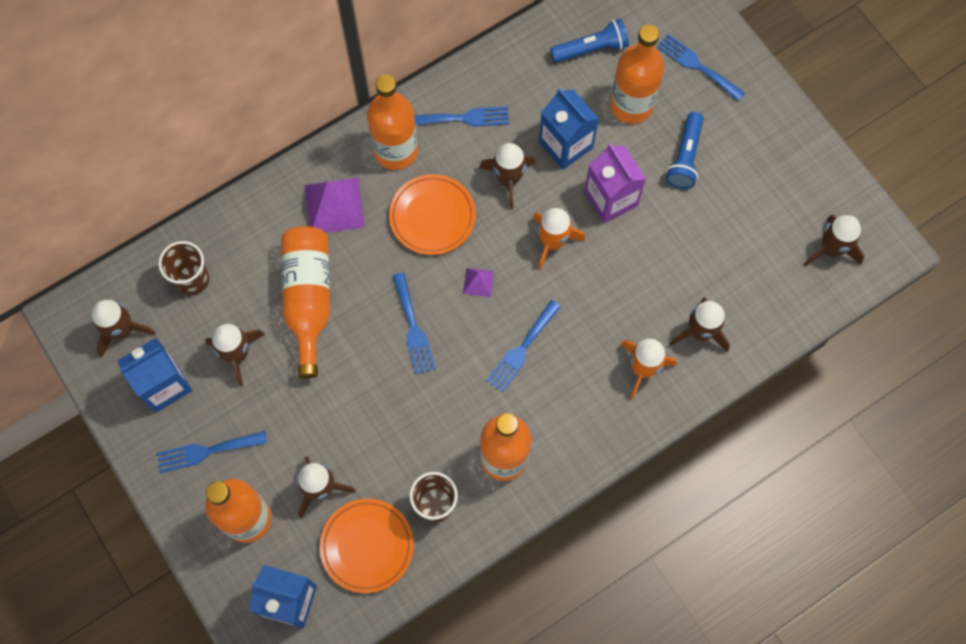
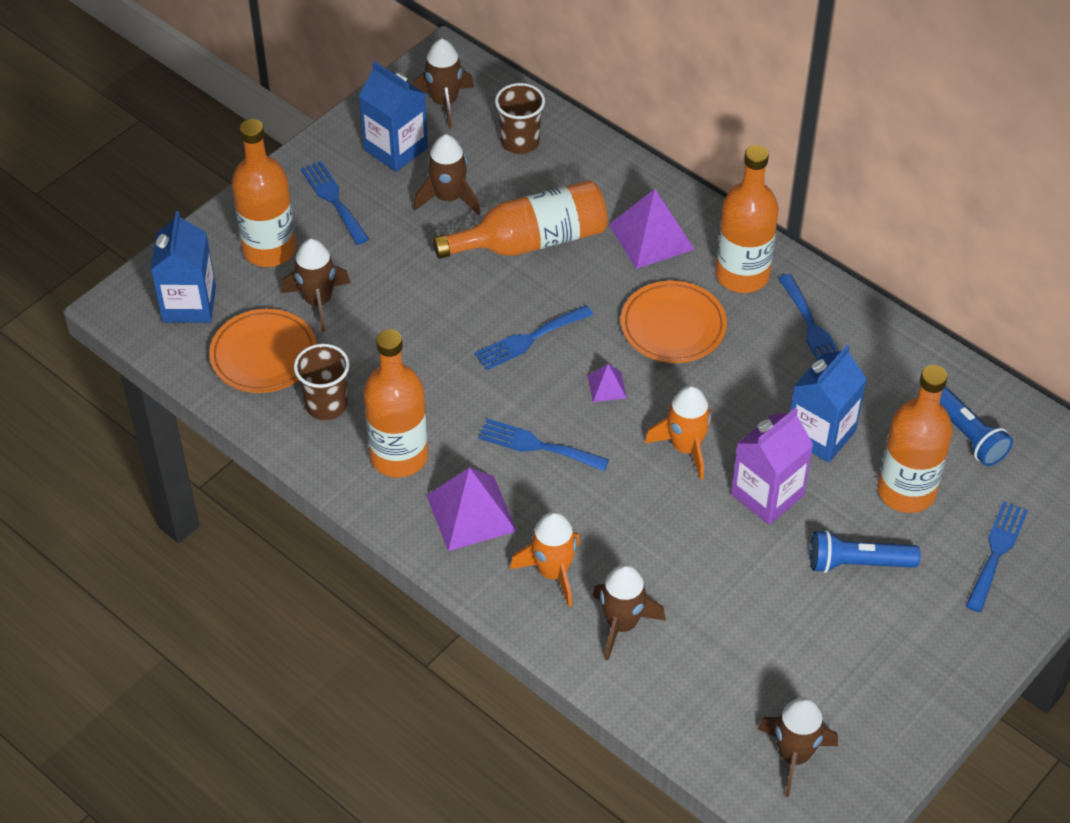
camera: 75 degrees right, 20 degrees down
brown rocket [479,143,535,209] -> none
none -> purple pyramid [426,467,517,551]

